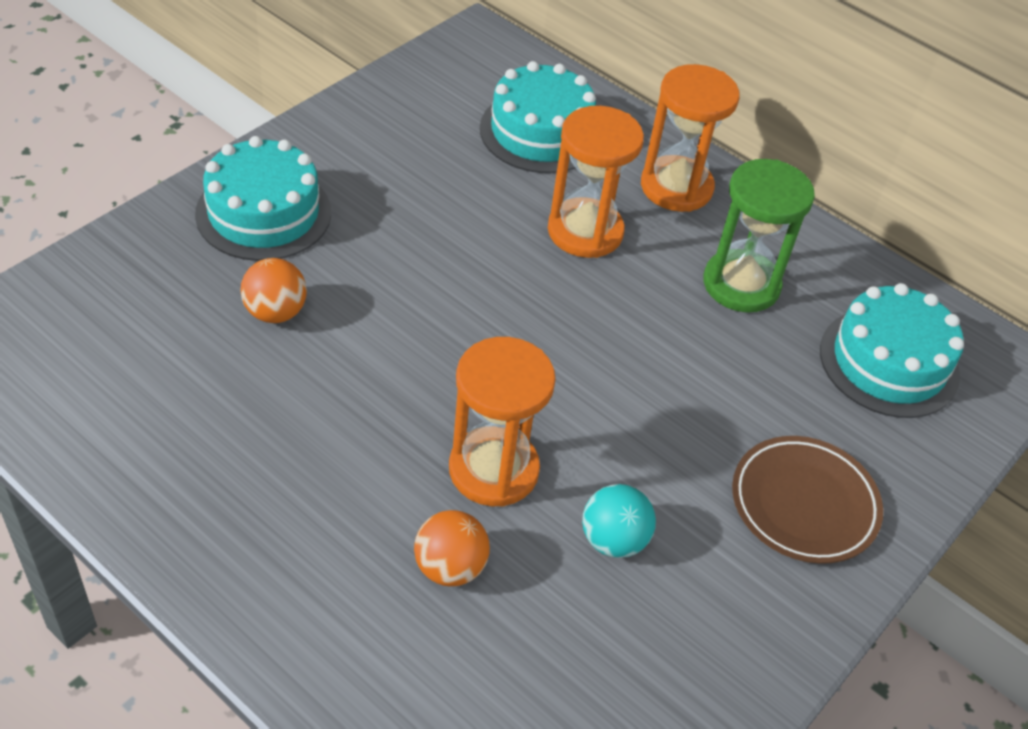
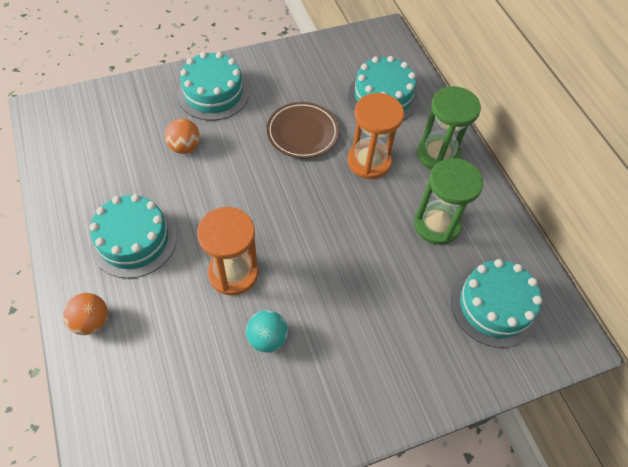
camera: 30 degrees right, 10 degrees up
orange ball [414,510,490,586] -> orange ball moved to [63,293,108,335]
orange hourglass [641,64,740,212] -> green hourglass [417,86,481,170]
brown plate [732,436,883,564] -> brown plate moved to [267,102,339,159]
none -> turquoise cake [90,194,177,278]

